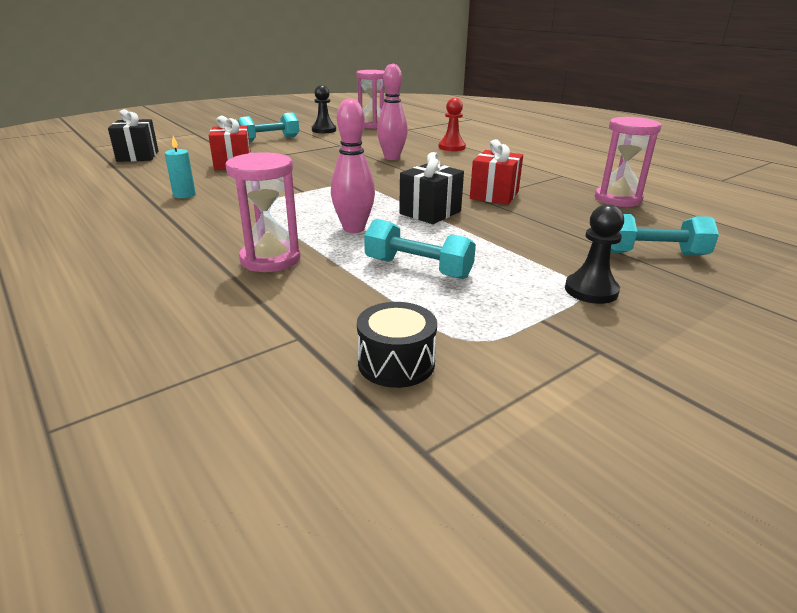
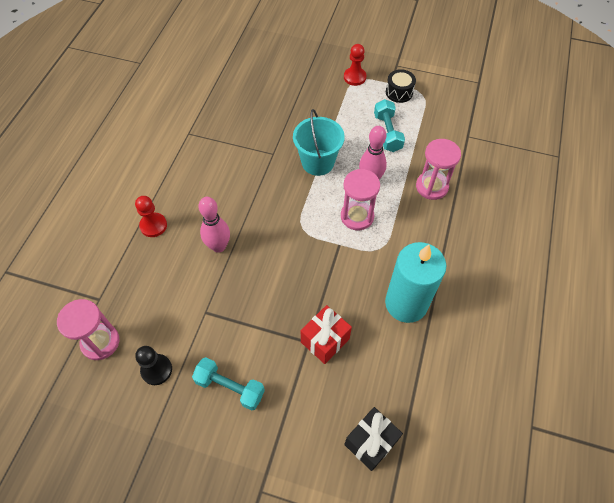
camera: 125 degrees left, 30 degrees up
turquoise candle [165,136,196,198] -> turquoise candle [385,242,447,323], size x2.49
black drum [357,302,437,388] -> black drum moved to [386,69,416,103]
black gift [399,152,464,224] -> turquoise bucket [293,109,345,176]
red gift [470,139,523,205] -> none
black pawn [565,204,624,304] -> red pawn [344,44,366,86]
pink hourglass [595,117,661,207] -> pink hourglass moved to [341,169,380,230]
turquoise dumbbell [610,214,719,256] -> none

